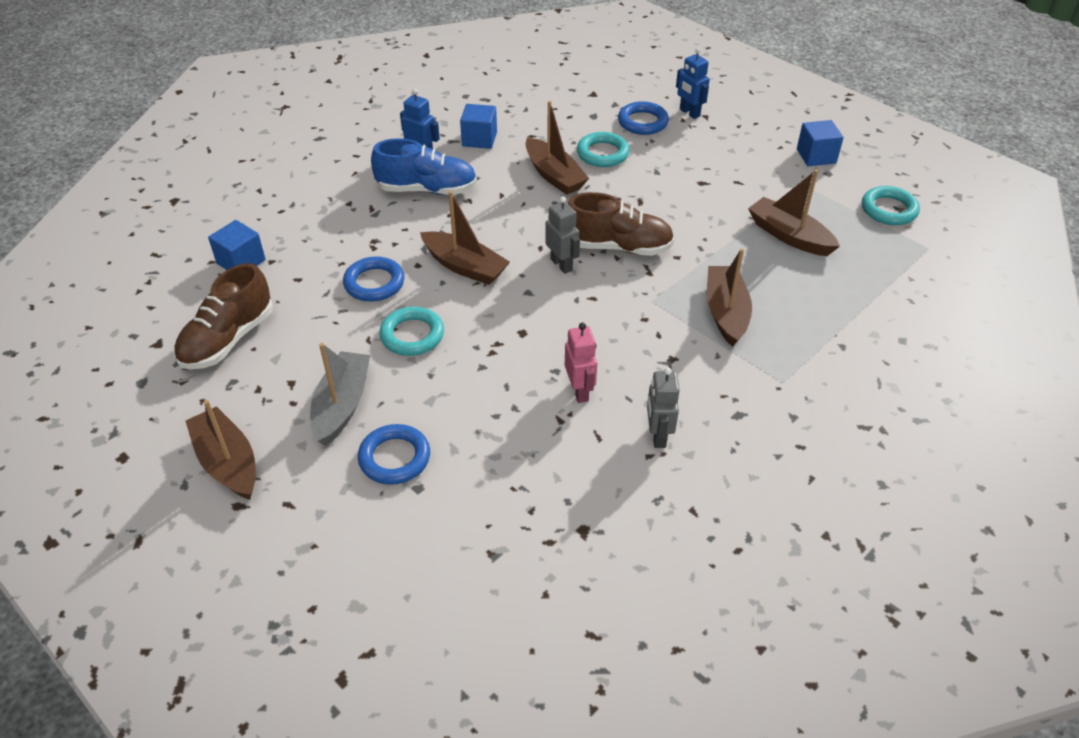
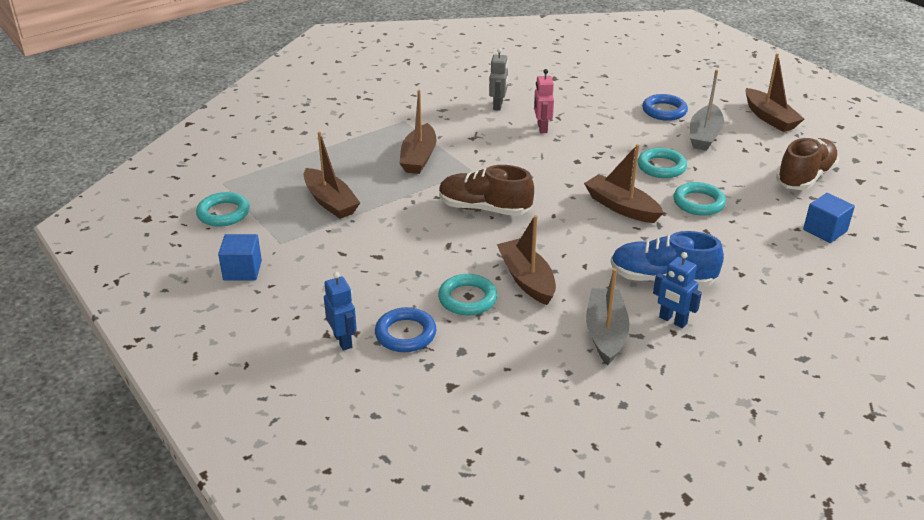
camera: 170 degrees left, 10 degrees down
blue ring [343,256,404,302] -> turquoise ring [673,182,726,216]
blue cube [460,104,497,149] -> grey boat [586,268,629,365]
grey robot [545,197,580,274] -> none

